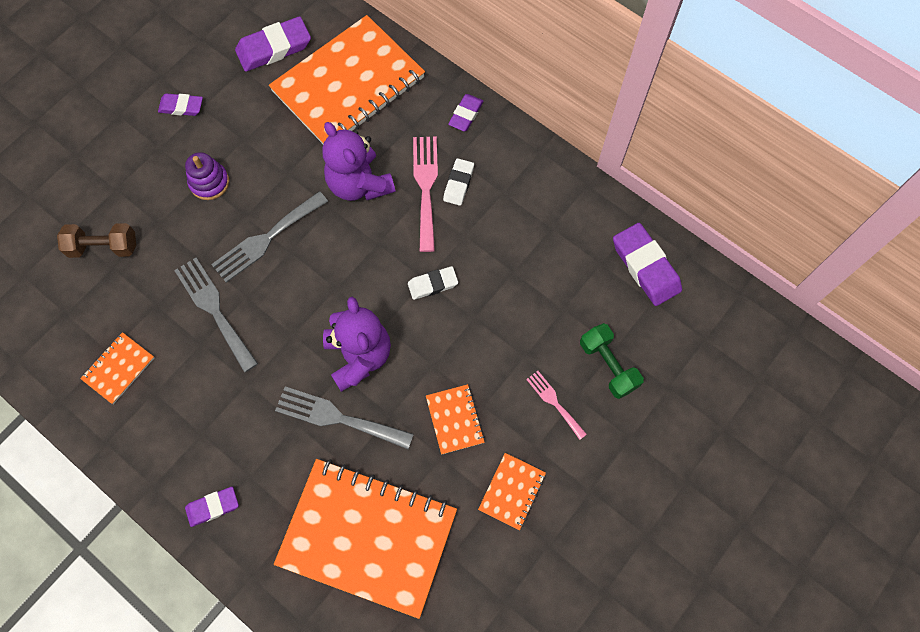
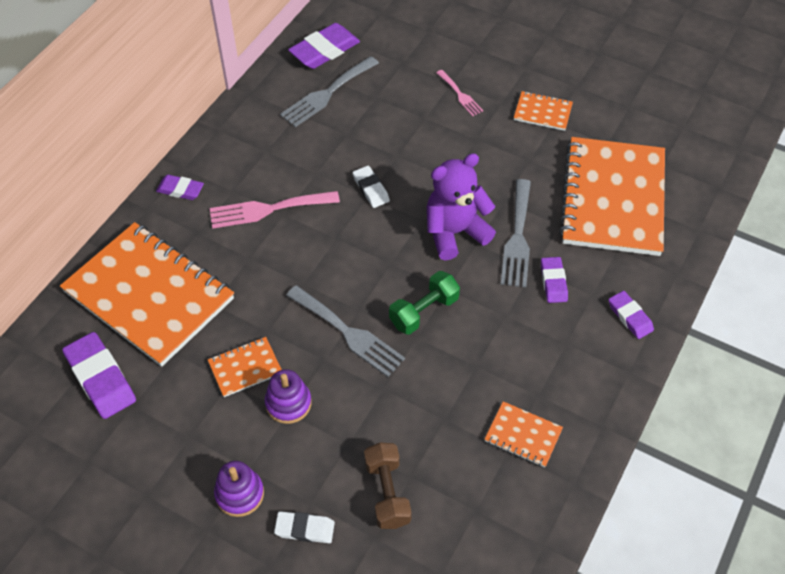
camera: 100 degrees left, 15 degrees down
purple eraser [158,93,203,116] -> purple eraser moved to [541,257,568,303]
grey fork [174,258,258,372] -> grey fork moved to [280,56,379,127]
purple teddy bear [322,122,395,201] -> none
orange notebook [426,384,485,454] -> orange notebook moved to [208,337,282,397]
white eraser [443,158,474,206] -> white eraser moved to [274,511,335,543]
pink fork [526,371,587,440] -> pink fork turned 75 degrees counterclockwise [436,70,483,116]
green dumbbell [580,323,644,399] -> green dumbbell moved to [389,271,460,335]
none -> purple stacking toy [214,461,264,517]

